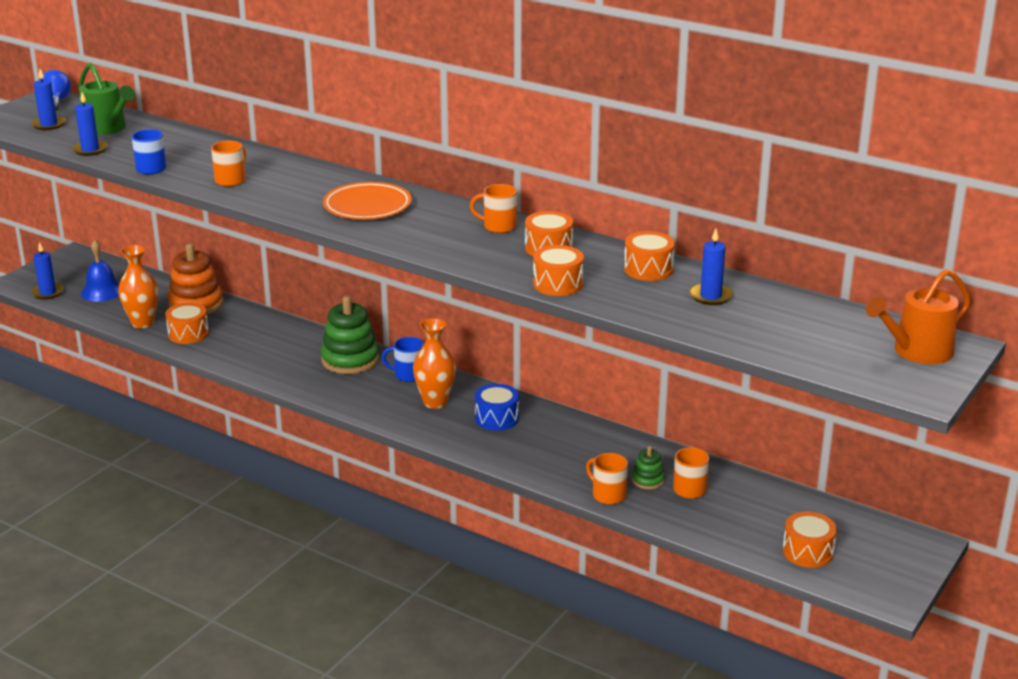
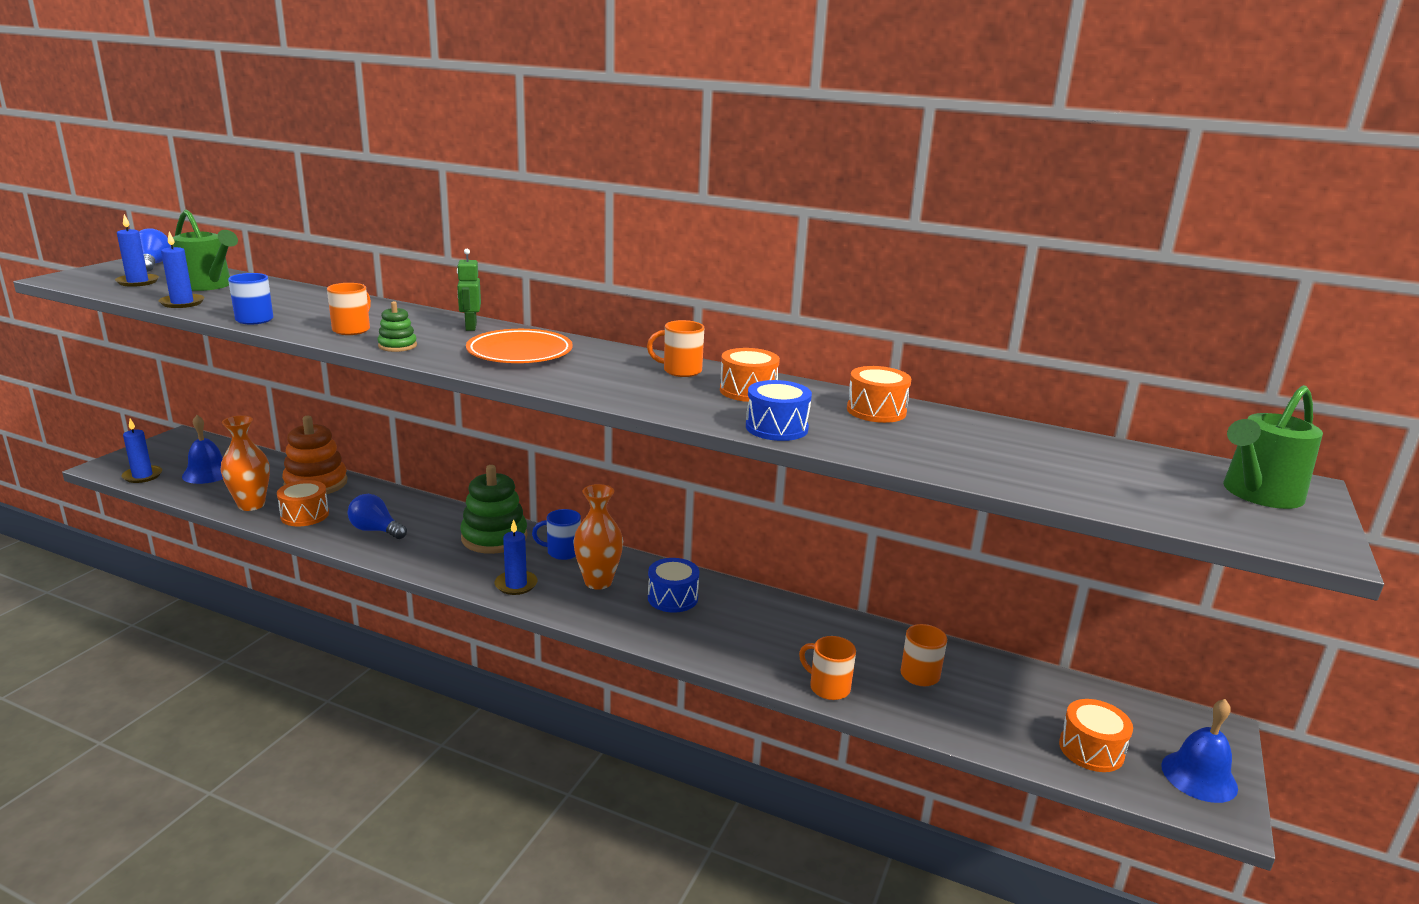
camera: 10 degrees left, 5 degrees down
orange drum [533,245,584,296] -> blue drum [746,380,812,441]
green stacking toy [632,446,665,489] -> green stacking toy moved to [377,301,417,352]
blue candle [690,229,733,305] -> blue candle moved to [495,519,538,595]
orange watering can [866,269,971,364] -> green watering can [1223,385,1323,509]
none -> blue light bulb [348,494,407,539]
none -> green robot [457,249,481,331]
none -> blue bell [1161,699,1238,803]

